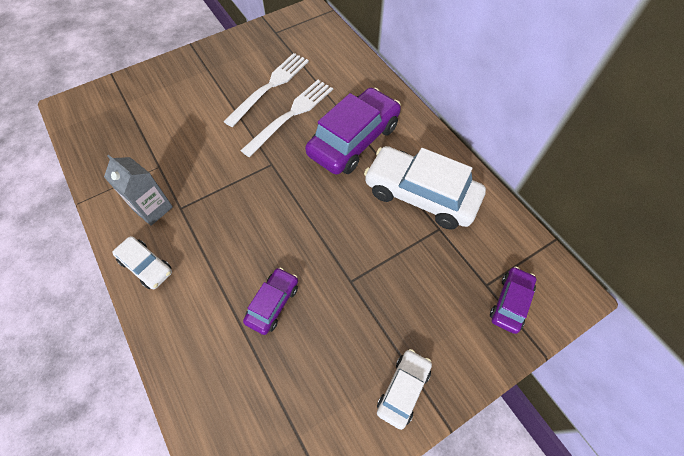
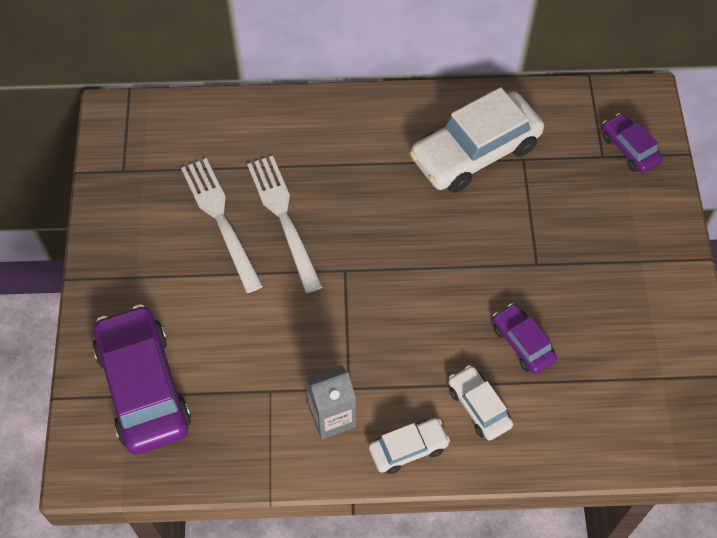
camera: 60 degrees left, 0 degrees up
purple car [305,88,401,175] -> purple car moved to [93,304,191,454]
white car [377,349,432,430] -> white car moved to [449,365,513,441]

